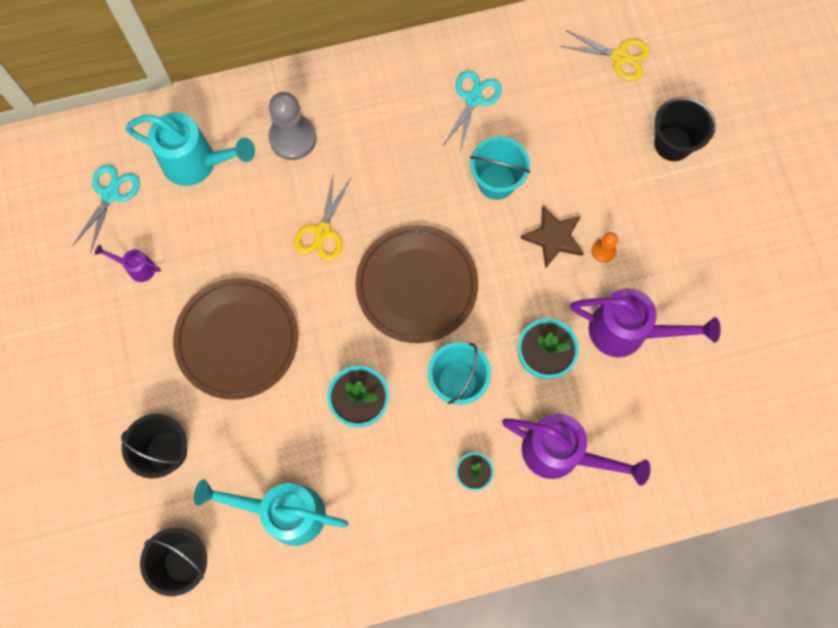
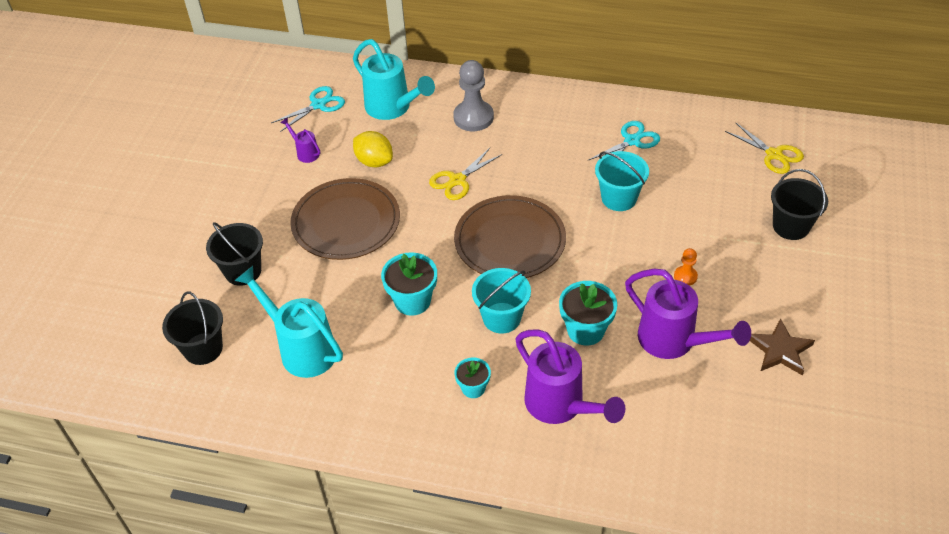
camera: 30 degrees right, 25 degrees down
brown star [521,206,584,269] -> brown star moved to [750,318,815,376]
none -> yellow lemon [353,131,393,167]

